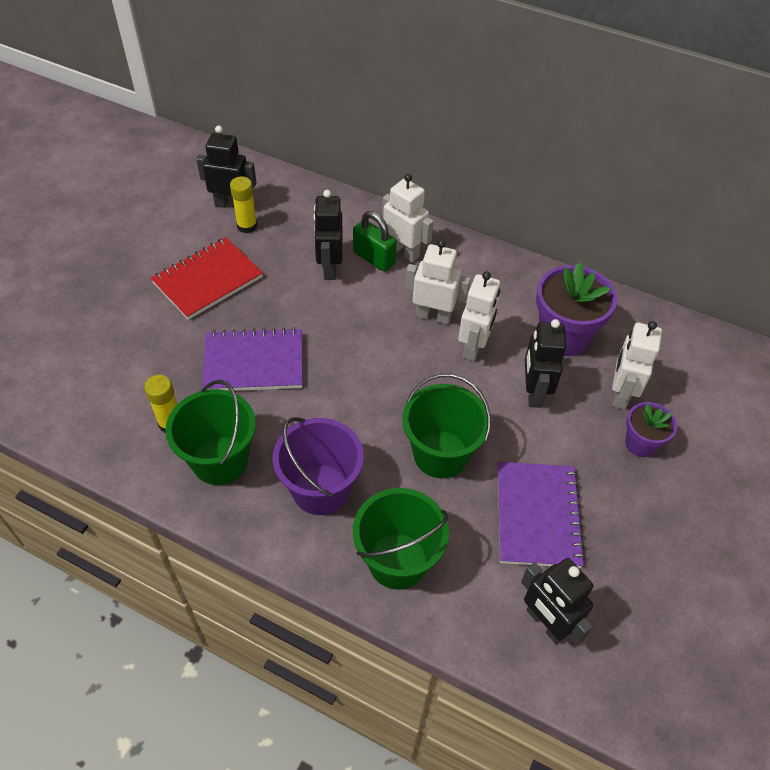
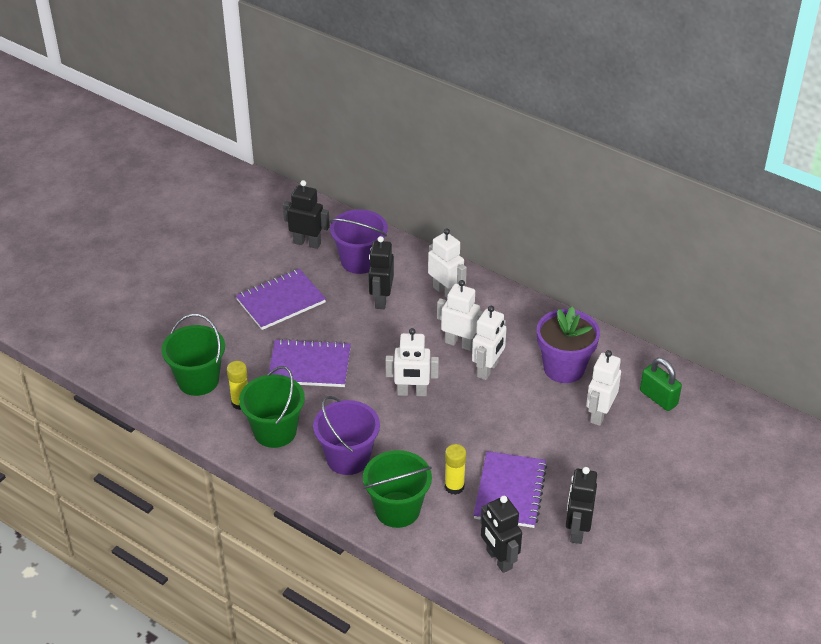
camera: 10 degrees right, 10 degrees down
red notebook [151,237,263,320] -> purple notebook [236,269,326,330]
yellow glue stick [230,176,257,233] -> yellow glue stick moved to [445,444,466,495]
green padlock [353,211,397,272] -> green padlock moved to [640,358,682,411]
green bucket [402,374,491,478] -> green bucket moved to [162,314,225,396]
black robot [525,319,566,408] -> black robot moved to [566,467,597,544]
purple flower pot [625,402,677,457] -> none
none -> purple bucket [330,209,388,274]
none -> white robot [385,328,439,396]

